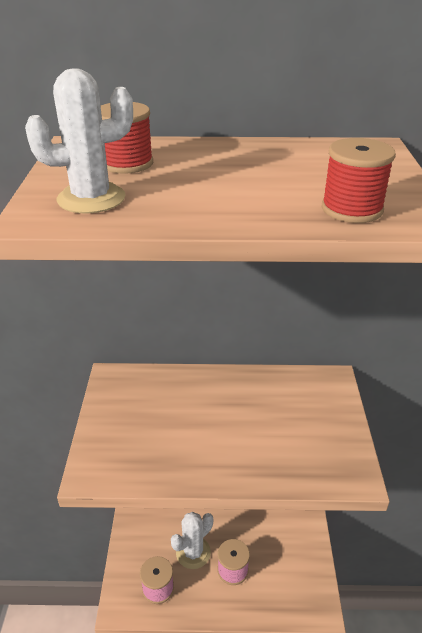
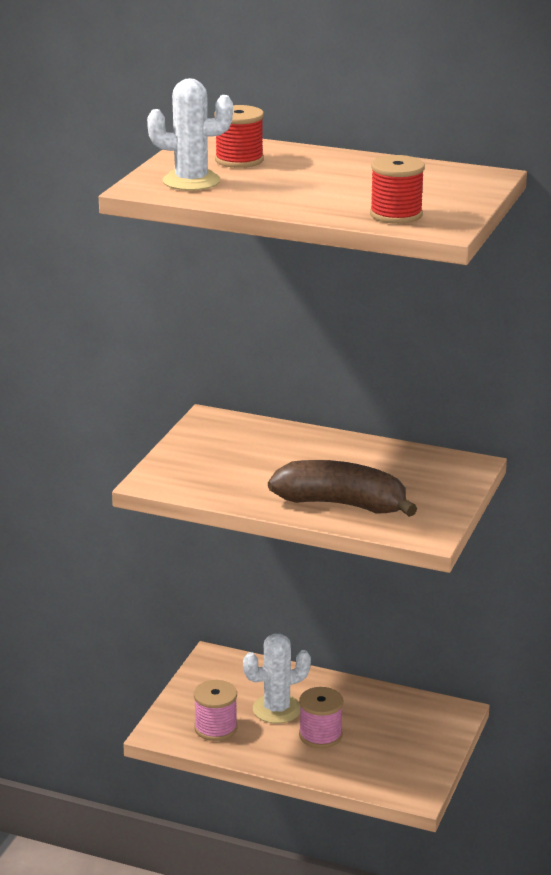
camera: 20 degrees right, 10 degrees down
none -> brown banana [268,460,417,517]

